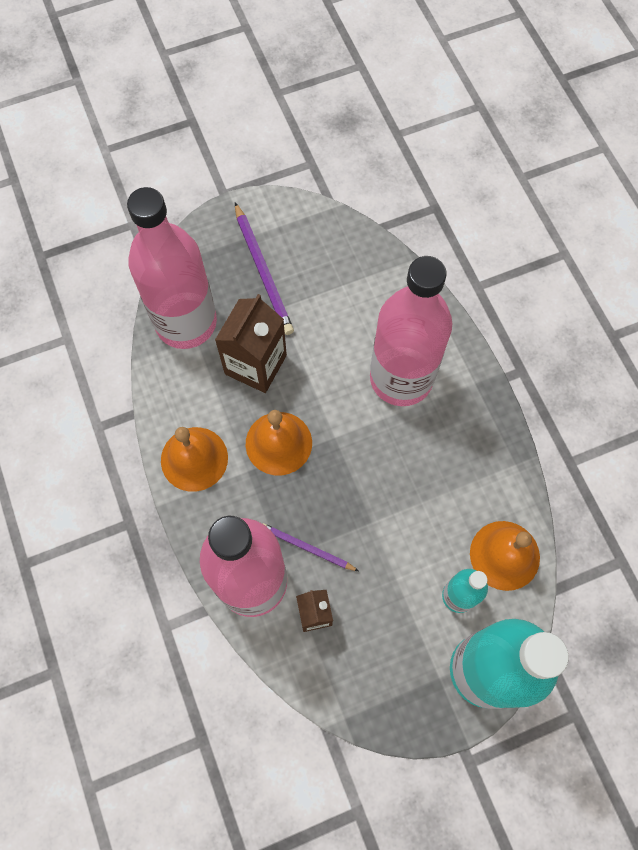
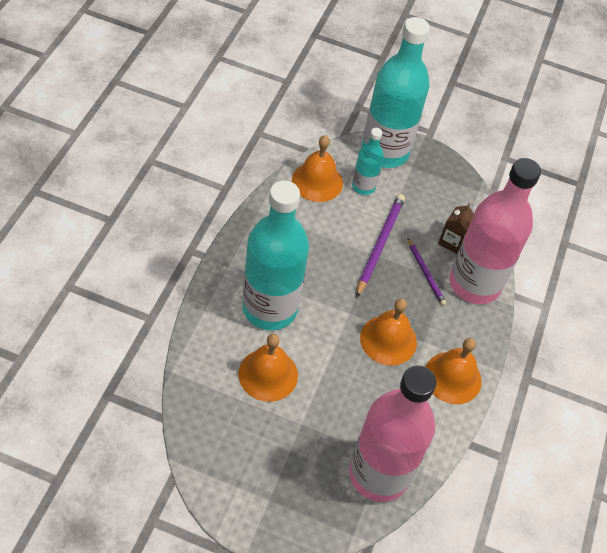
camera: 145 degrees left, 15 degrees down
brown carton [215,294,287,393] -> none
purple pencil [235,203,294,335] -> purple pencil moved to [356,194,405,298]
pink bottle [370,256,453,406] -> turquoise bottle [242,181,309,330]
none -> orange bell [238,334,298,402]

